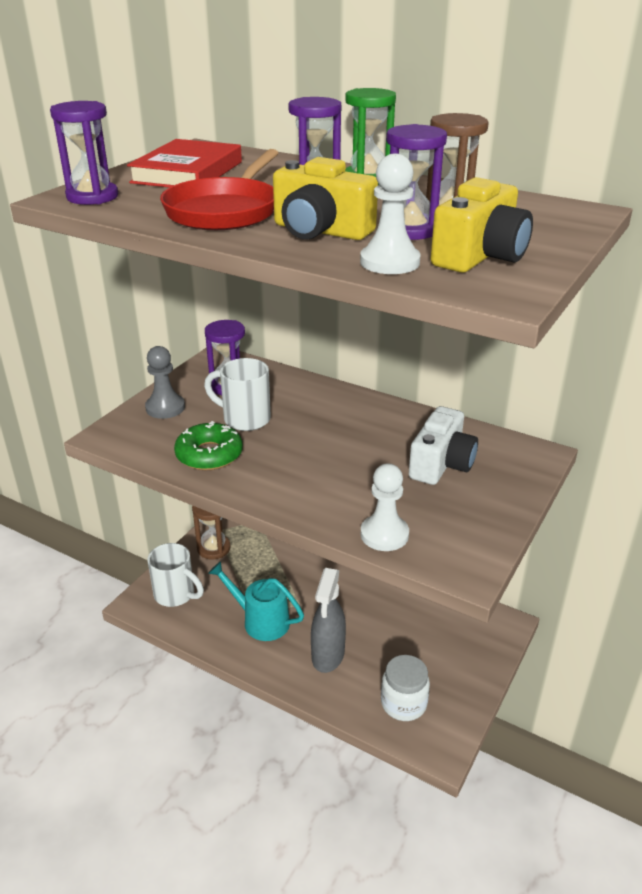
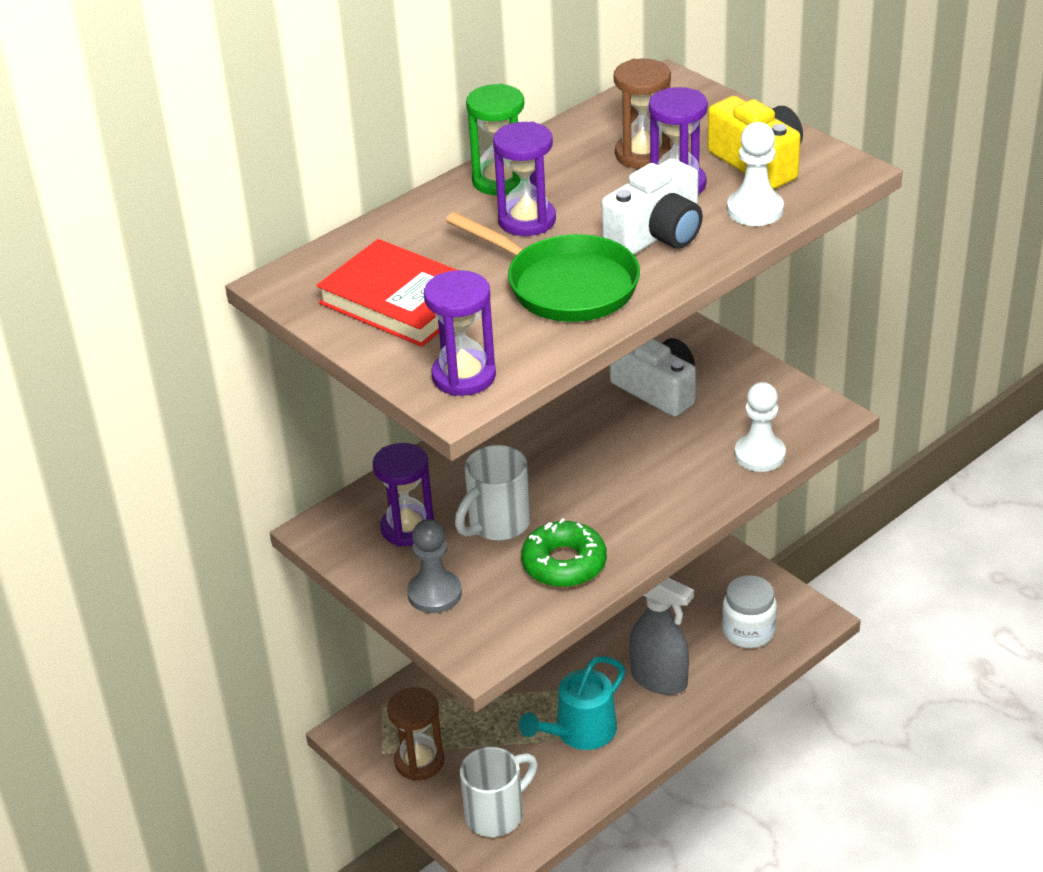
camera: 70 degrees left, 5 degrees up
red pan [160,149,278,230] -> green pan [446,212,640,322]
yellow camera [273,157,378,240] -> white camera [602,158,703,255]

